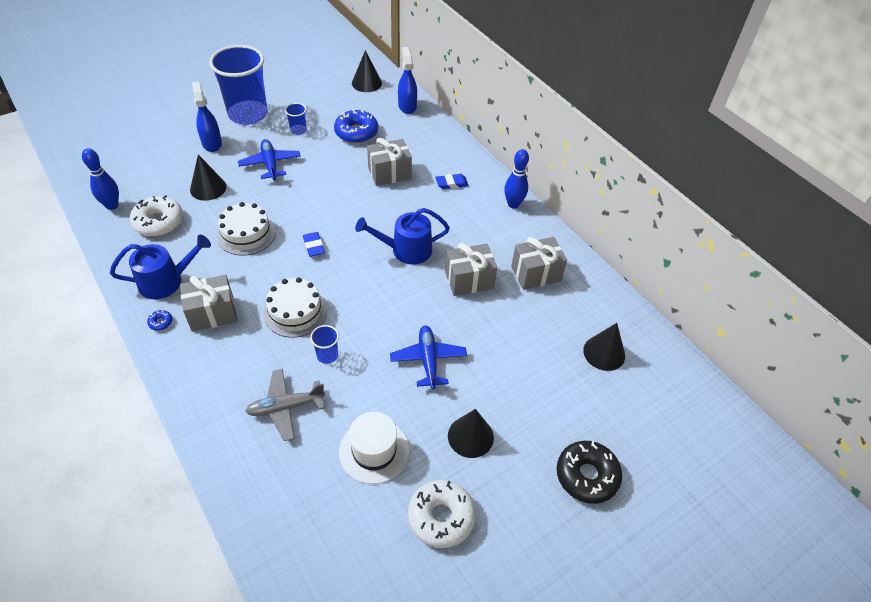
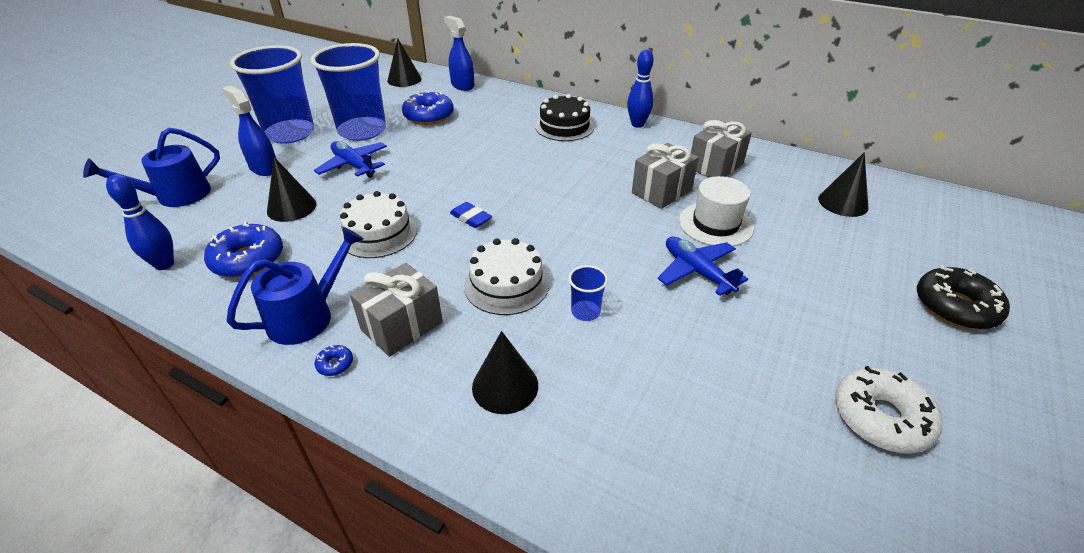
camera: 25 degrees left, 10 degrees down
white donut [130,195,183,236] -> blue donut [204,222,283,278]
grey plane [245,369,326,441] -> none
blue cup [285,103,307,135] -> blue cup [311,43,386,141], size x2.46
white hat [339,412,409,484] -> white hat moved to [679,176,754,246]
blue watering can [355,208,450,265] -> blue watering can moved to [83,128,220,207]
grey gift [367,138,412,186] -> none
blue eraser [435,174,469,189] -> black cake [535,94,594,141]
black cone [448,409,494,458] -> black cone moved to [472,331,538,414]

